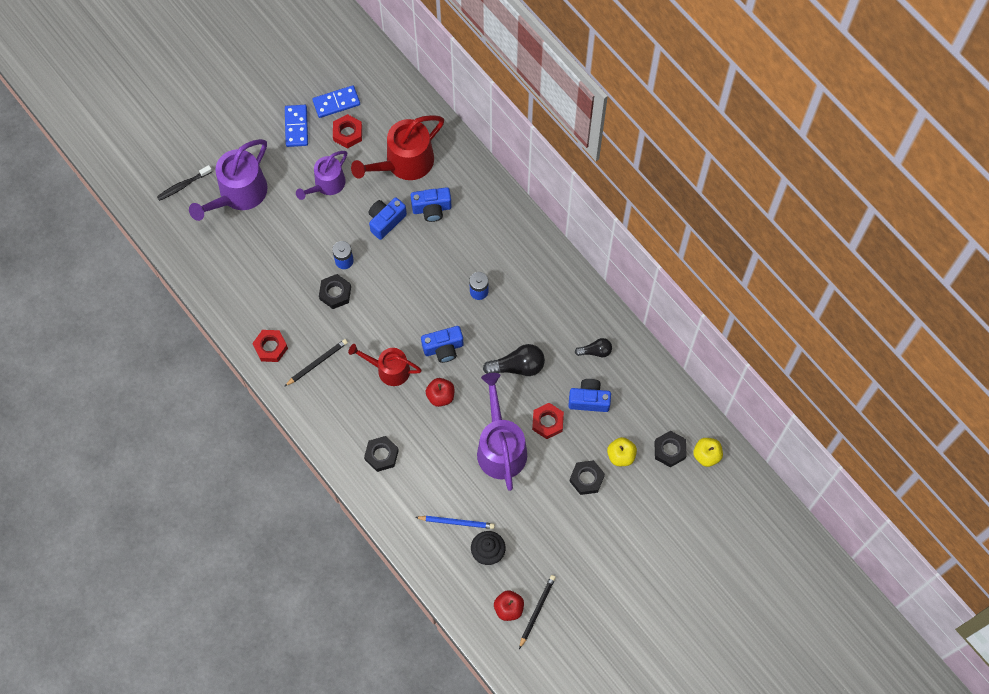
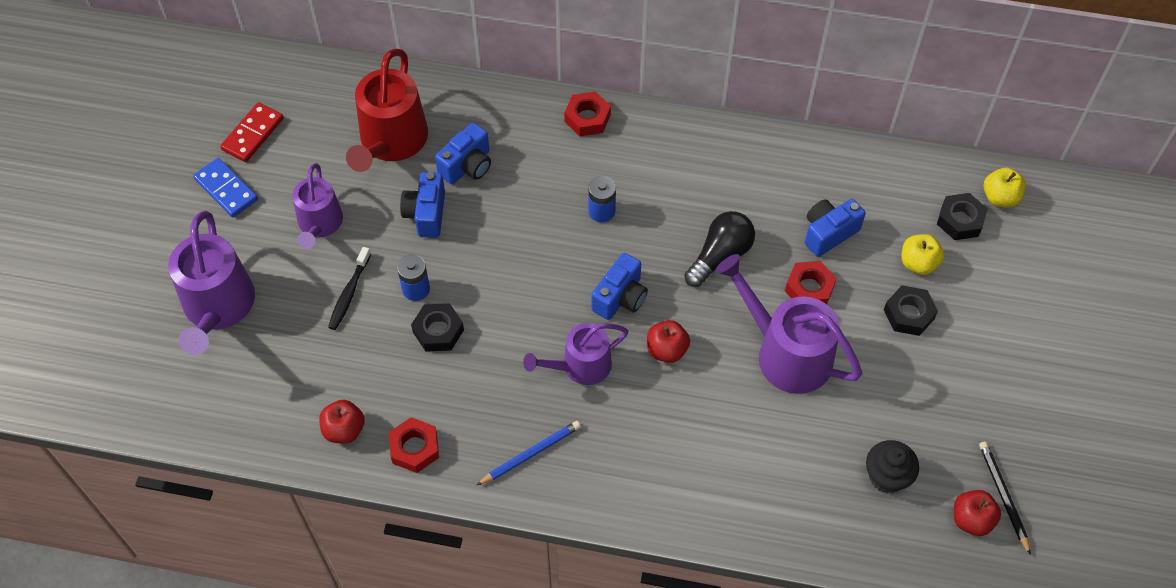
camera: 40 degrees left, 10 degrees down
black toothbrush [157,165,212,201] -> black toothbrush moved to [328,247,371,330]
black pencil [285,339,348,386] -> none
blue domino [312,85,360,118] -> red domino [220,102,284,162]
red nut [333,114,362,148] -> red nut moved to [564,91,611,136]
red watering can [348,344,422,386] -> purple watering can [523,323,628,385]
black nut [364,436,399,472] -> none
blue pencil [415,516,495,529] -> blue pencil moved to [477,421,581,485]
black light bulb [575,338,612,357] -> none
none -> red apple [319,400,365,444]

